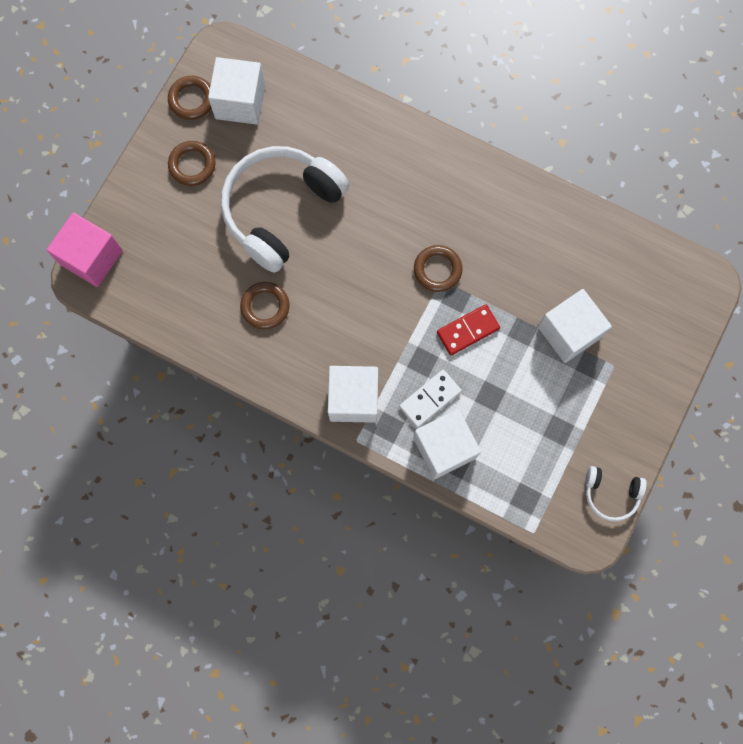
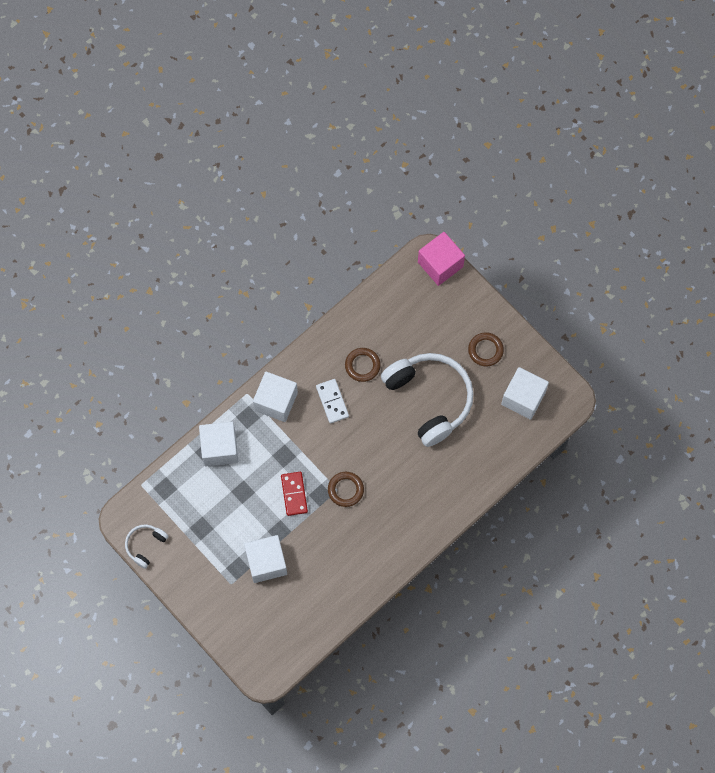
camera: 110 degrees right, 5 degrees down
brown ring [168,76,211,120] -> none
white domino [399,370,462,428] -> white domino moved to [316,379,349,423]

